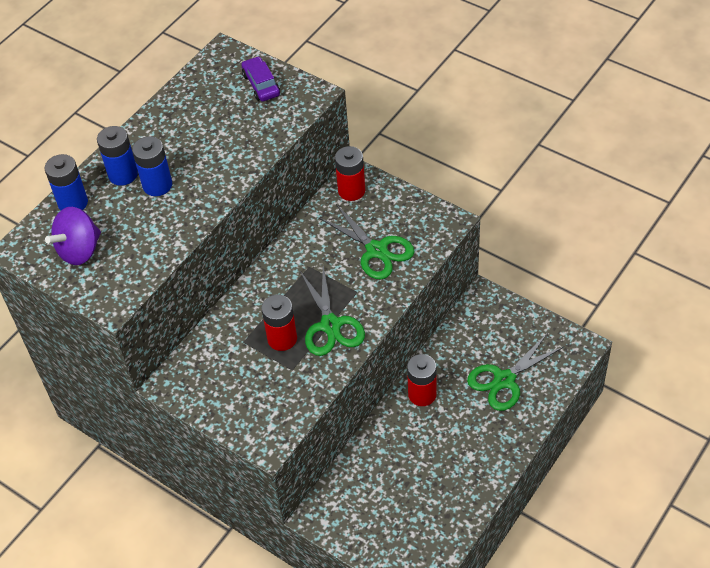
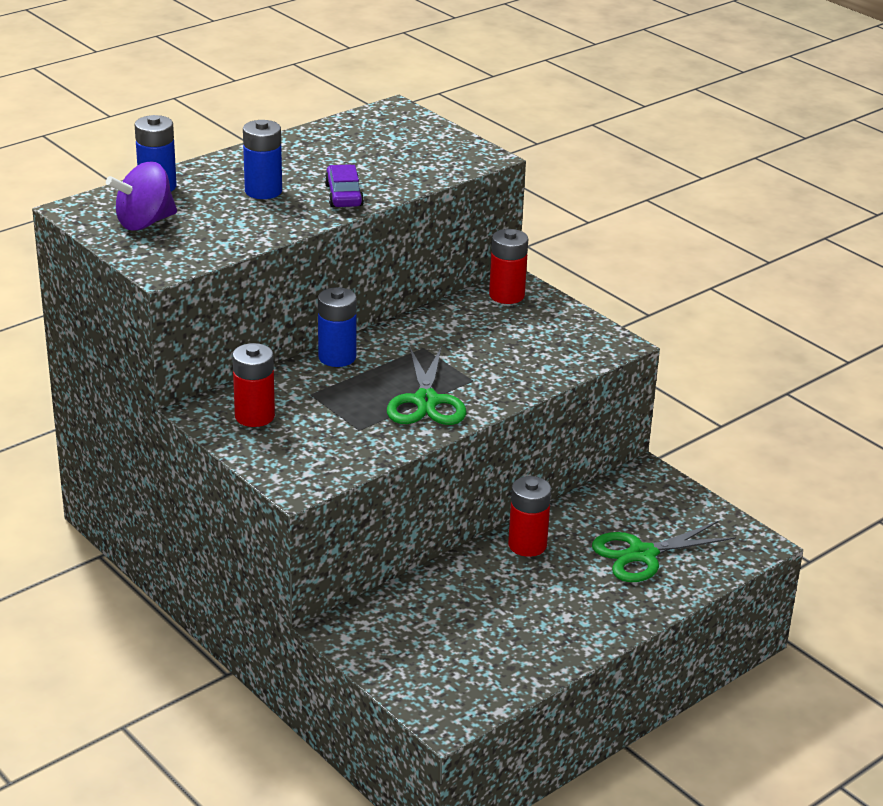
camera: 10 degrees right, 20 degrees down
blue battery [97,126,138,186] -> blue battery moved to [318,287,357,367]
purple car [241,56,280,102] -> purple car moved to [325,164,364,207]
red battery [261,295,297,351] -> red battery moved to [232,343,275,427]
green scissors [319,204,414,279] -> none

